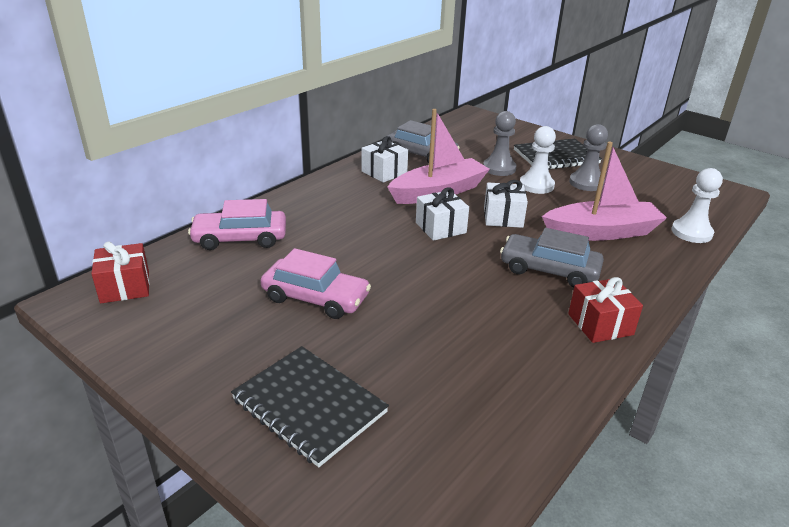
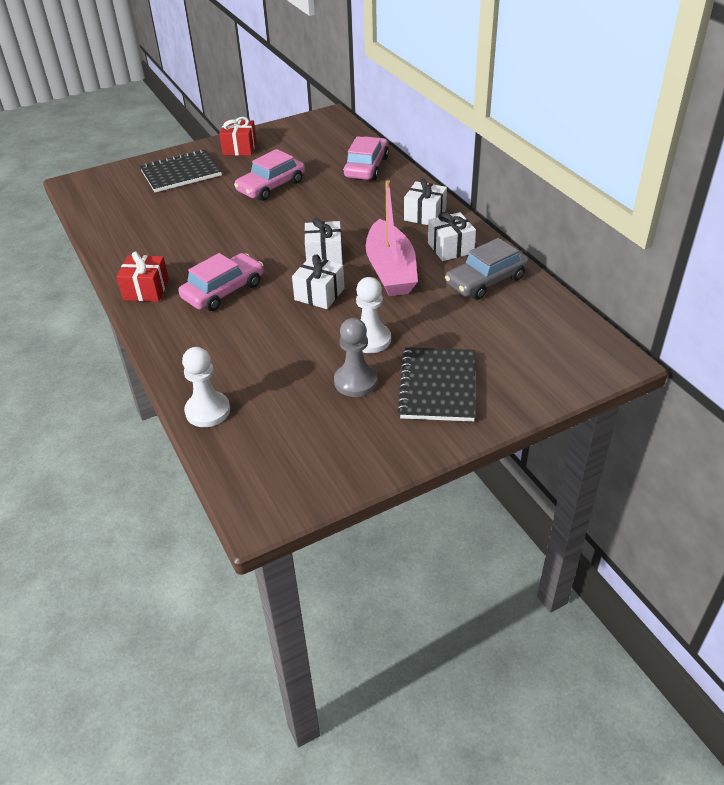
camera: 115 degrees right, 10 degrees up
red gift [91,241,150,303] -> red gift moved to [219,117,257,156]
grey pawn [483,111,517,176] -> none
grey car [500,228,604,288] -> pink car [179,253,264,311]
pink boat [542,142,667,241] -> none
none -> white gift [404,178,447,225]

